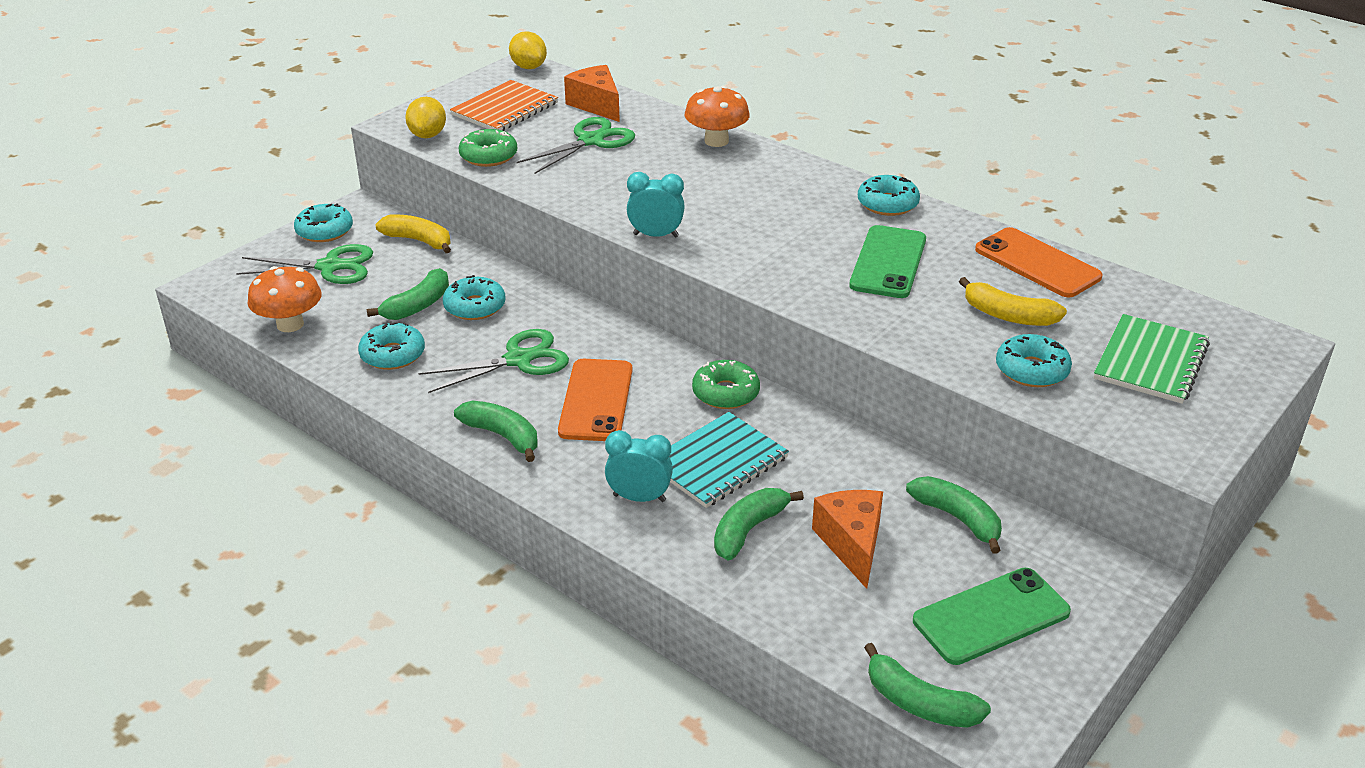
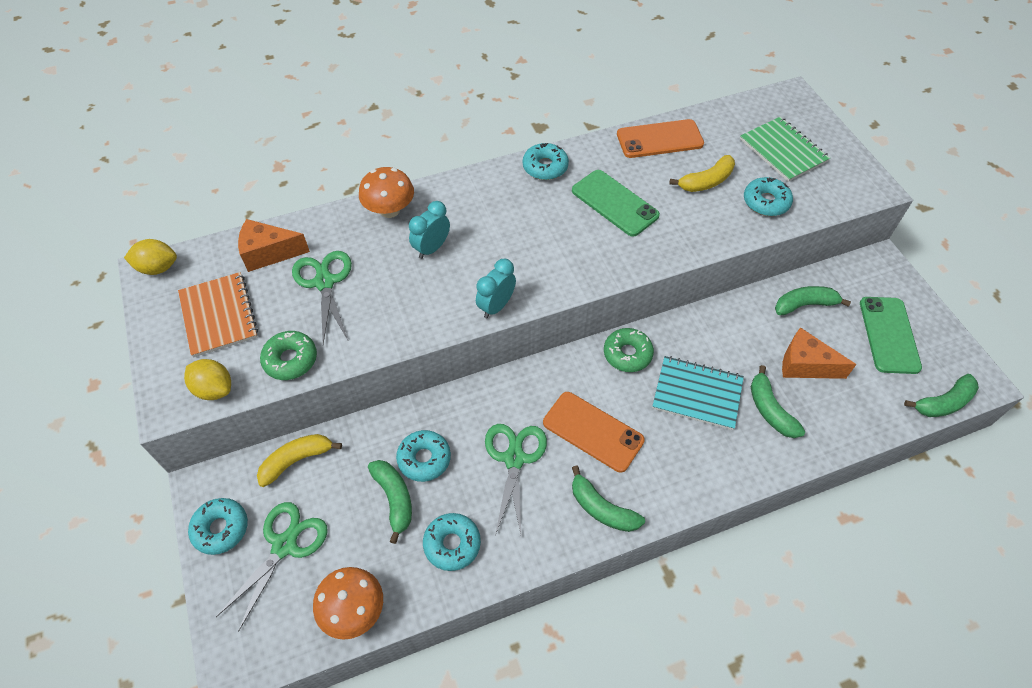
camera: 60 degrees left, 20 degrees up
green banana [454,401,538,462] -> green banana turned 120 degrees counterclockwise [572,465,645,532]
turquoise clock [605,430,673,502] -> turquoise clock moved to [409,201,450,259]
turquoise notebook [669,412,789,508] -> turquoise notebook turned 60 degrees counterclockwise [652,356,744,430]

